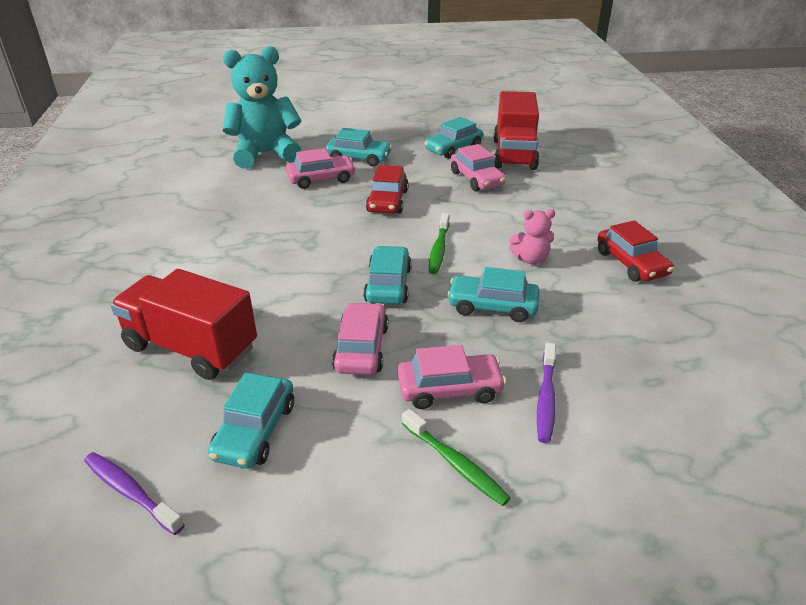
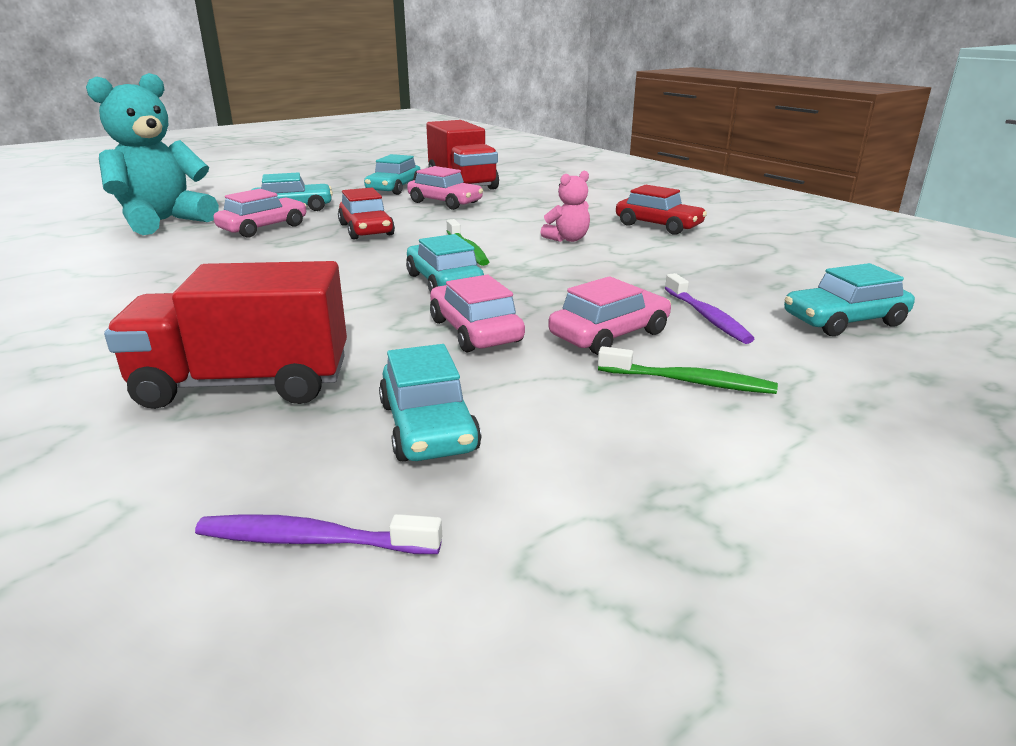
camera: 30 degrees left, 10 degrees down
turquoise car [447,267,540,322] -> turquoise car moved to [784,263,915,336]

